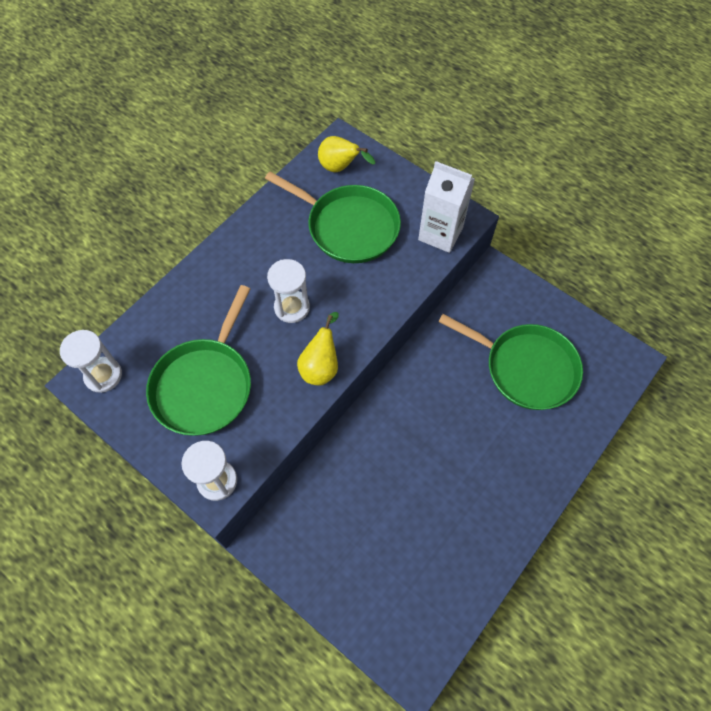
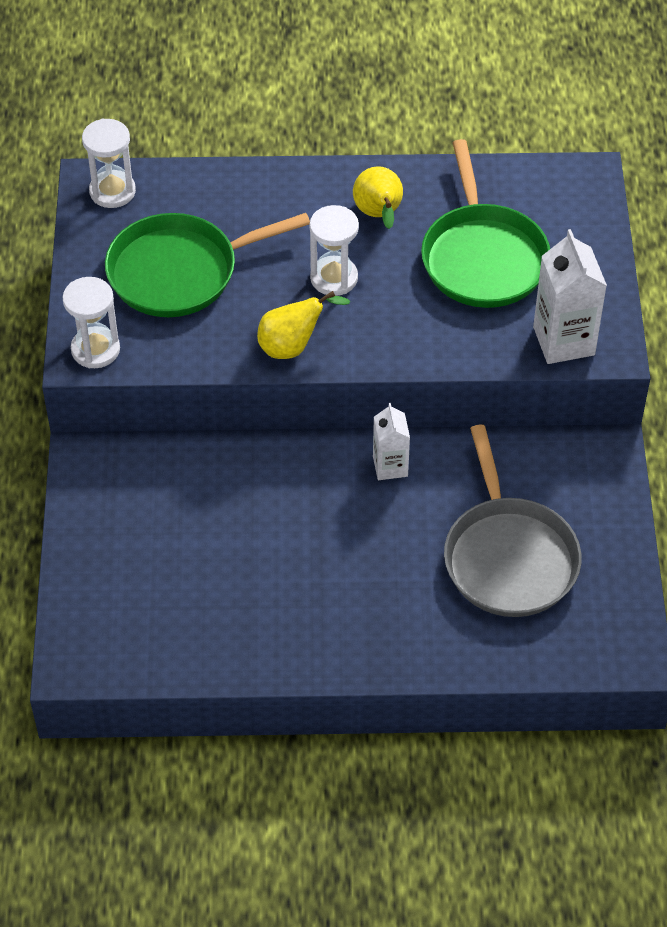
camera: 50 degrees right, 10 degrees down
yellow pear [318,136,375,172] -> yellow pear moved to [353,166,403,229]
green pan [438,314,583,410] -> grey pan [444,424,582,617]
none -> white carton [373,403,410,480]

